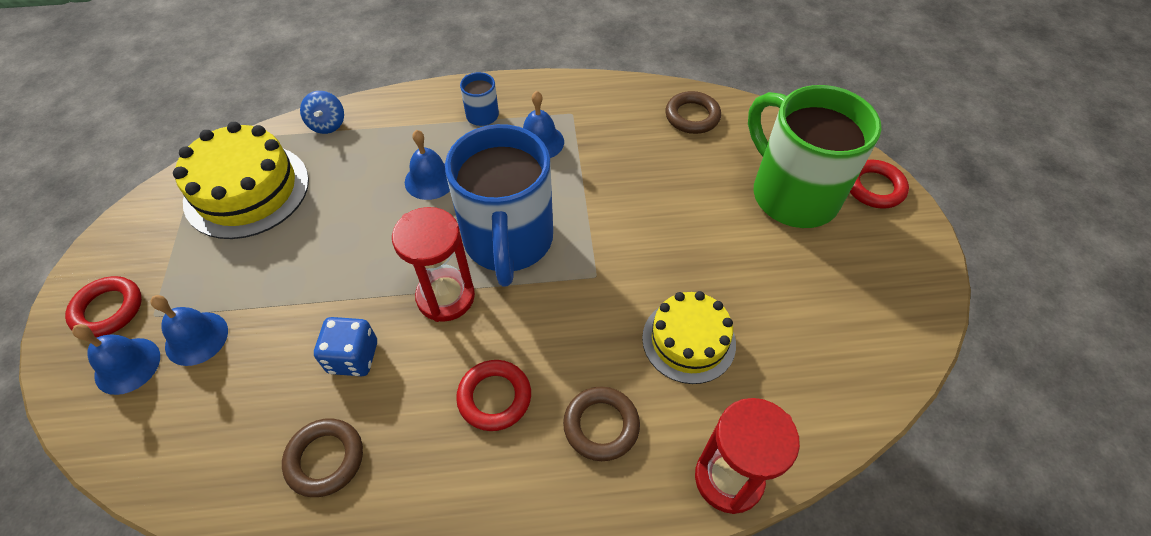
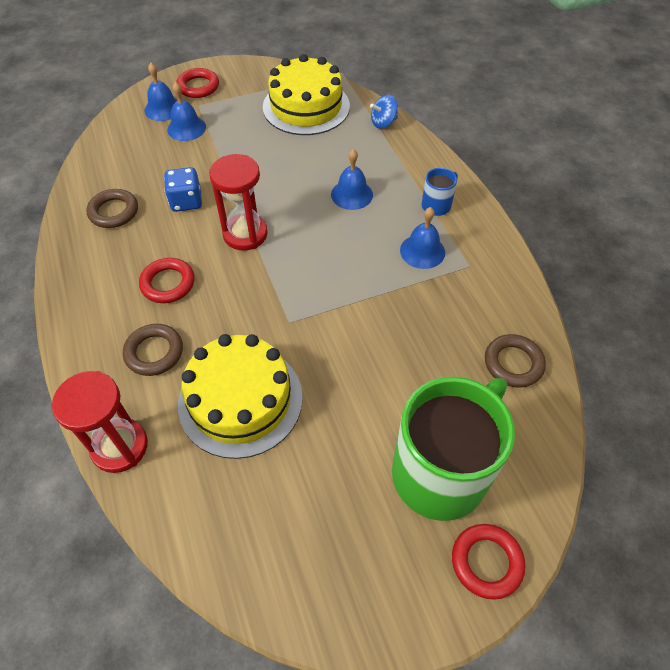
camera: 75 degrees right, 0 degrees up
blue mug [445,124,553,287] -> none
yellow cake [642,291,736,384] -> yellow cake [178,334,303,459], size x1.51

